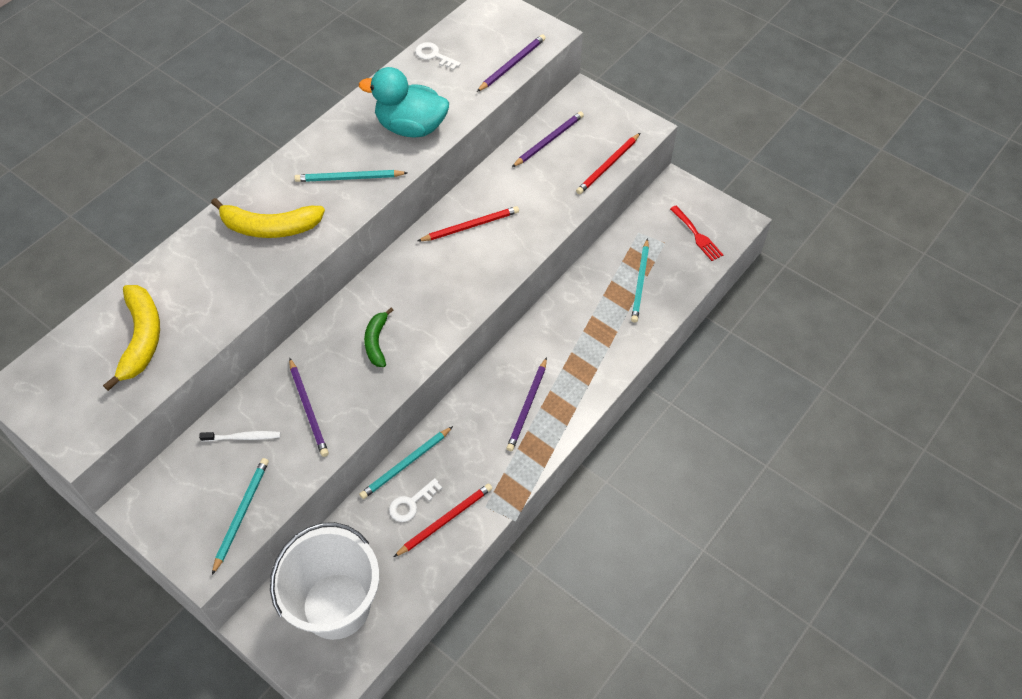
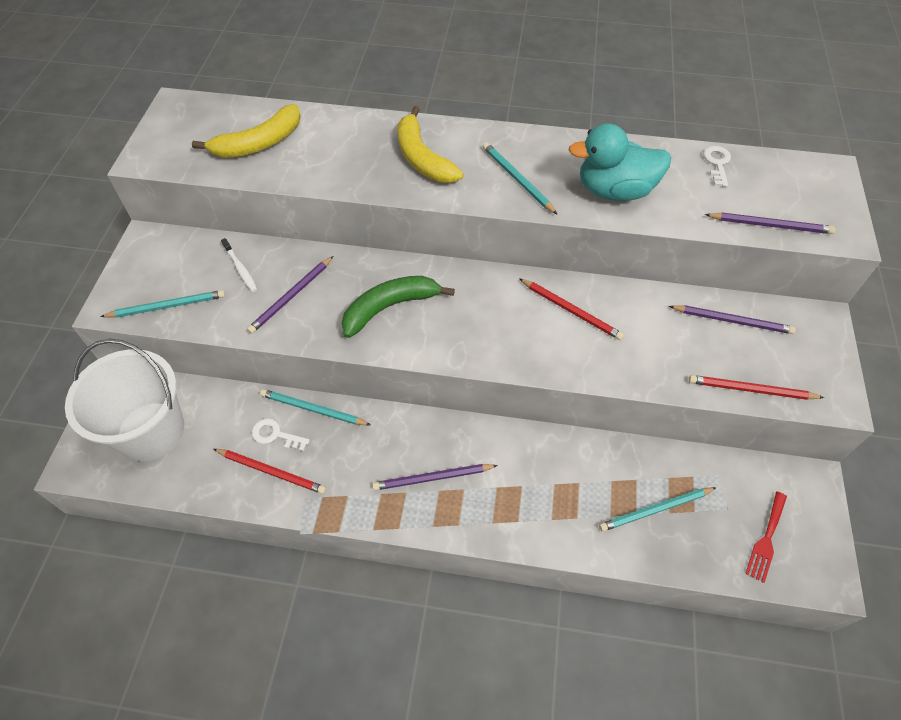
camera: 60 degrees right, 0 degrees up
turquoise duck [359,67,449,138] -> turquoise duck turned 75 degrees counterclockwise [568,123,671,201]
green banana [364,308,394,367] -> green banana [342,276,455,338], size x1.63

